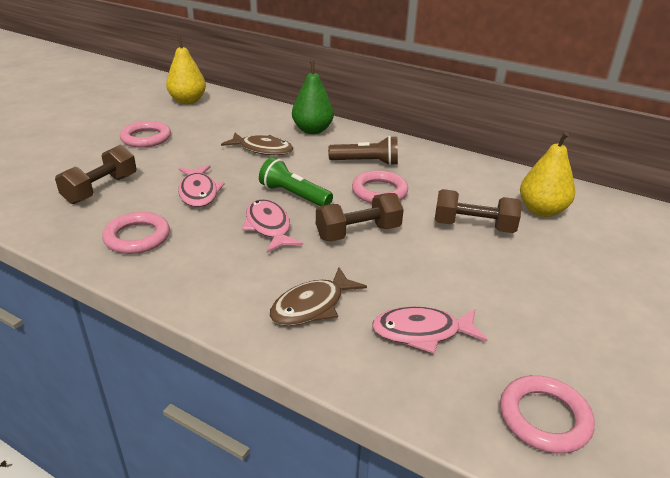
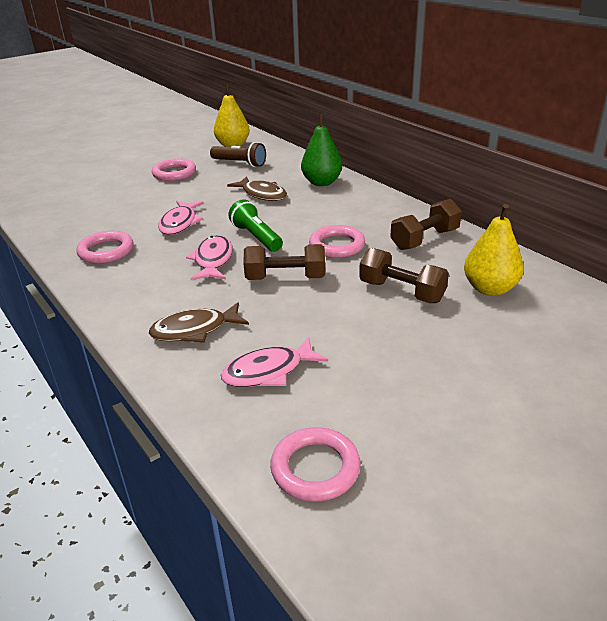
camera: 25 degrees right, 0 degrees up
brown dumbbell [55,145,136,204] -> brown dumbbell moved to [390,199,462,250]
brown flashlight [328,136,398,166] -> brown flashlight moved to [210,142,266,167]
pink fish [372,307,487,353] -> pink fish turned 45 degrees counterclockwise [221,337,328,387]

